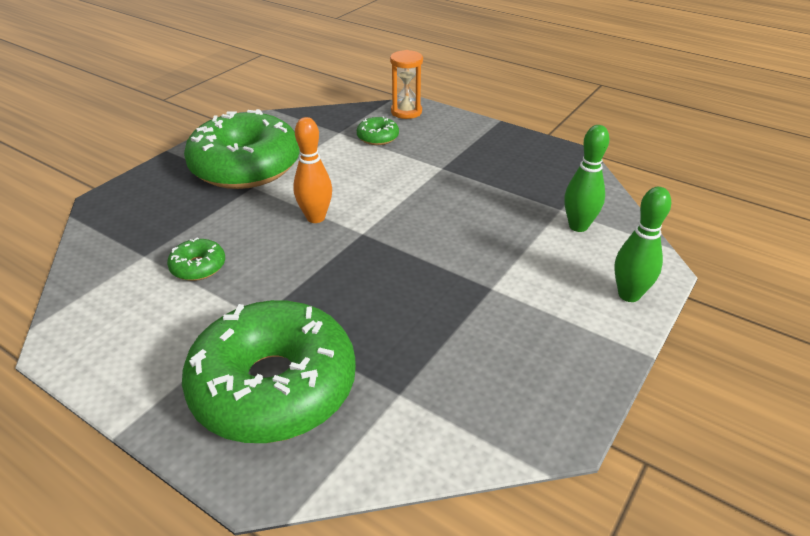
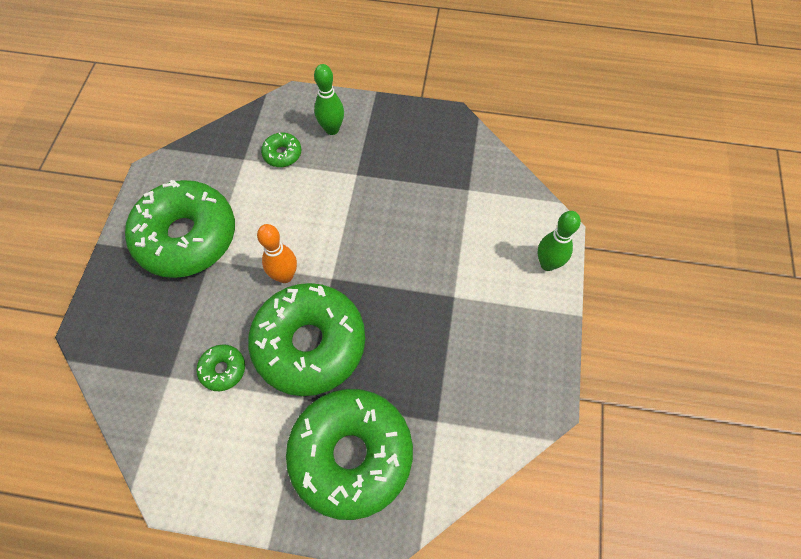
camera: 25 degrees left, 25 degrees up
orange hourglass [390,50,423,119] -> none
green bowling pin [564,125,609,232] -> green bowling pin moved to [314,64,344,135]
none -> green donut [248,283,365,396]

